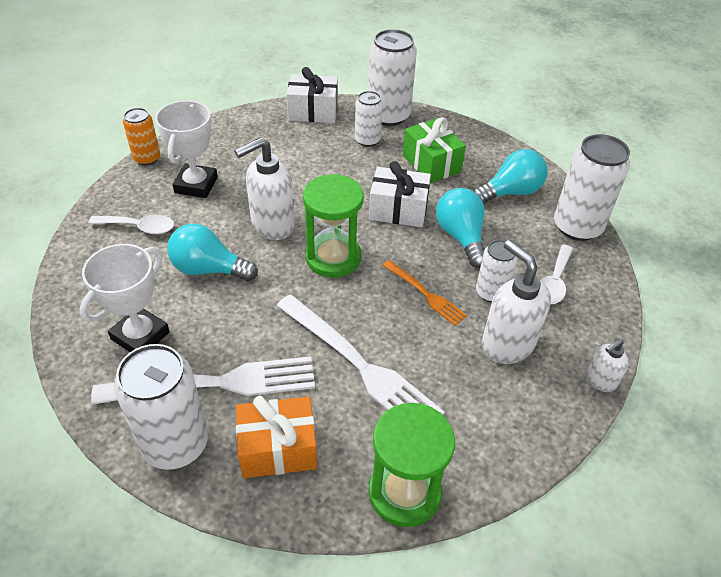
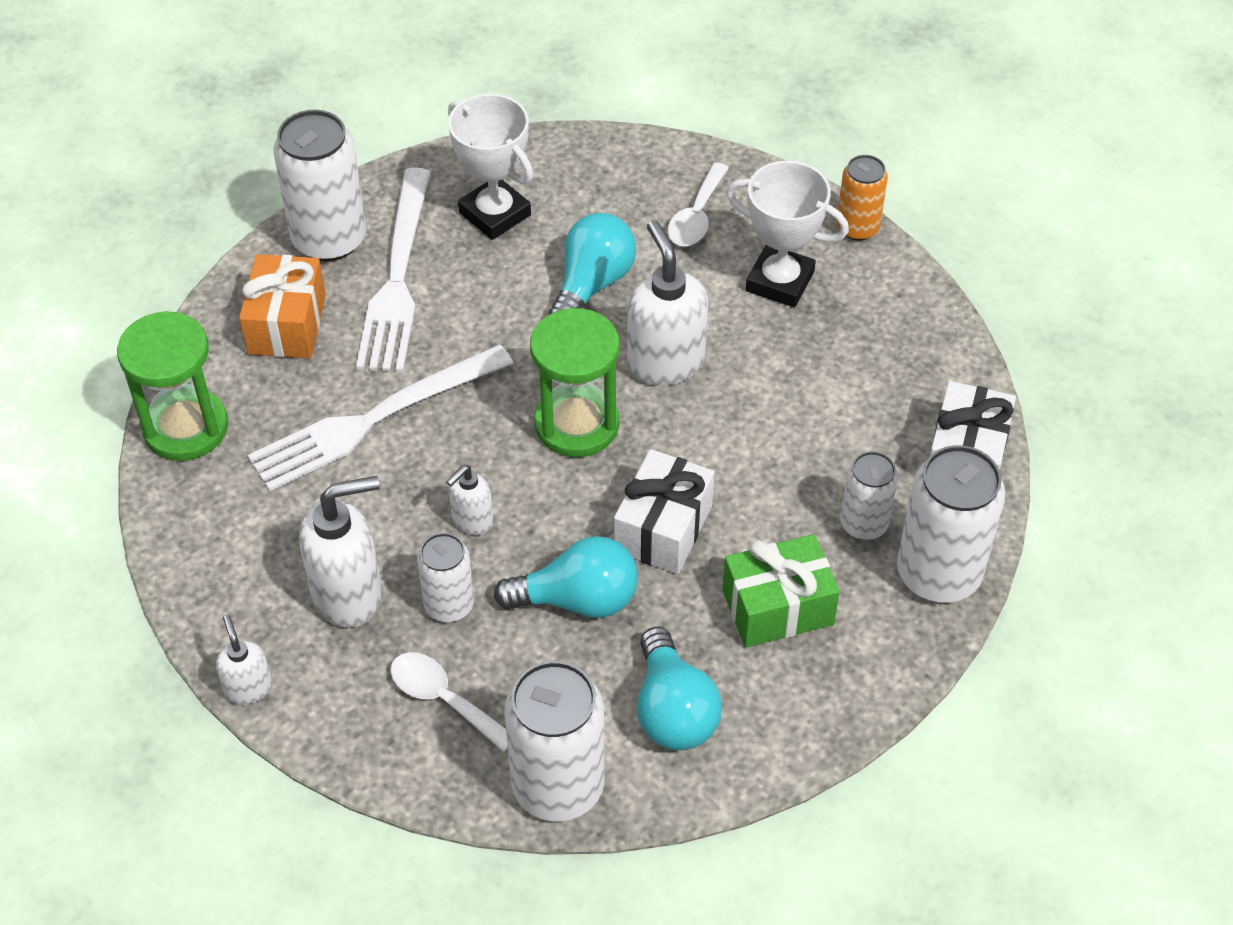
camera: 105 degrees right, 5 degrees up
orange fork [382,260,467,326] -> white soap dispenser [446,465,493,535]

